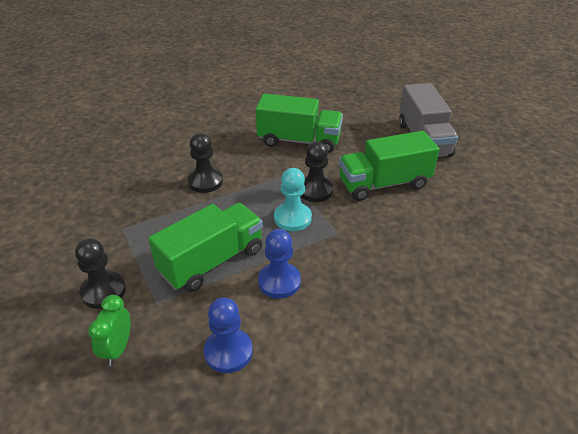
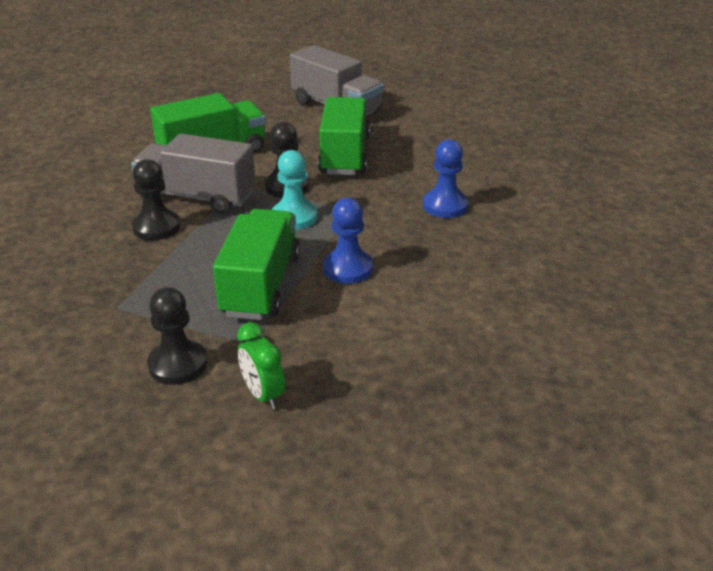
camera: 40 degrees left, 5 degrees down
blue pawn [204,297,253,373] -> blue pawn moved to [423,139,468,218]
green truck [339,131,439,201] -> green truck turned 150 degrees clockwise [318,97,370,175]
none -> grey truck [131,133,255,214]

